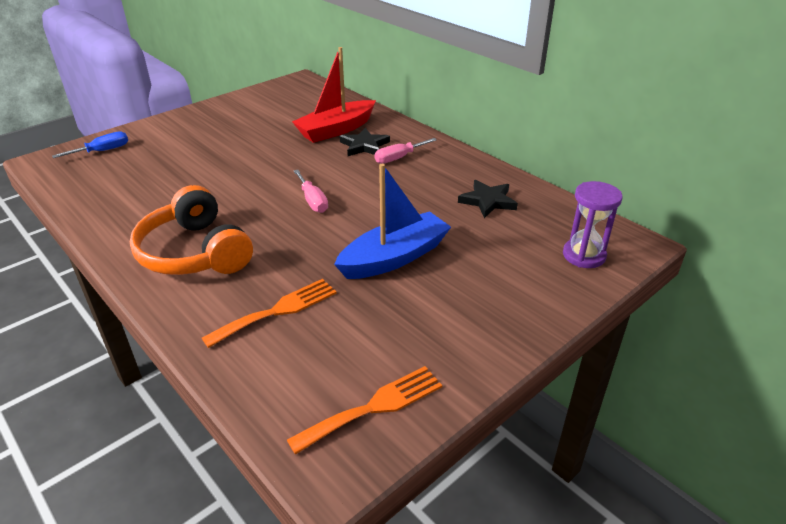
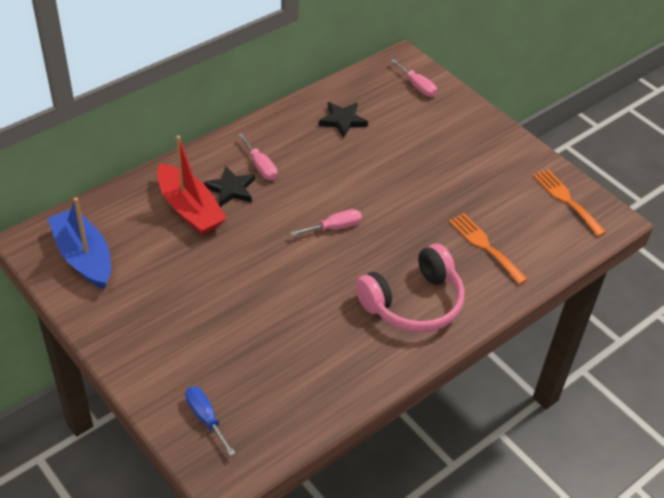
camera: 90 degrees left, 10 degrees up
orange headphones [130,185,253,275] -> pink headphones [355,244,464,333]
blue boat [334,164,451,279] -> blue boat moved to [48,197,111,289]
purple hourglass [563,181,623,268] -> pink screwdriver [390,59,437,97]

